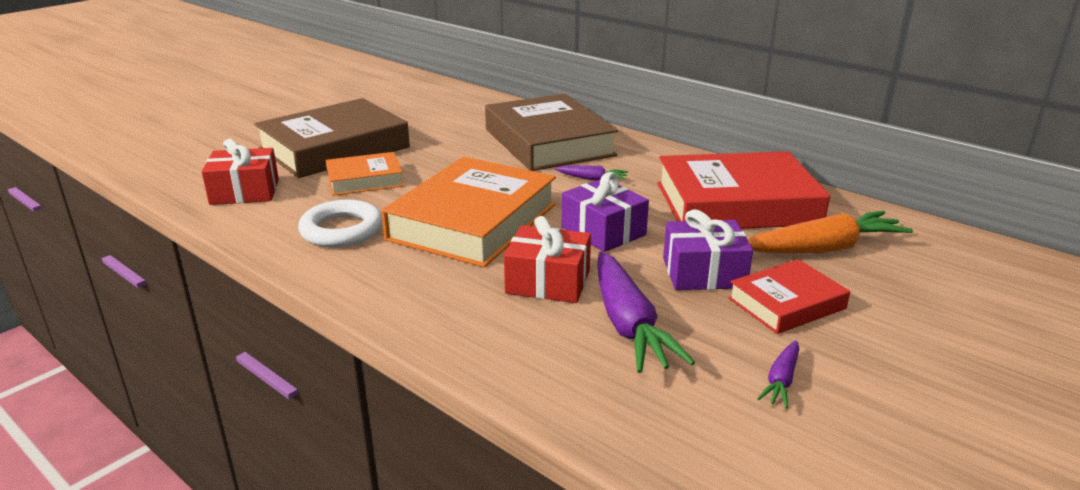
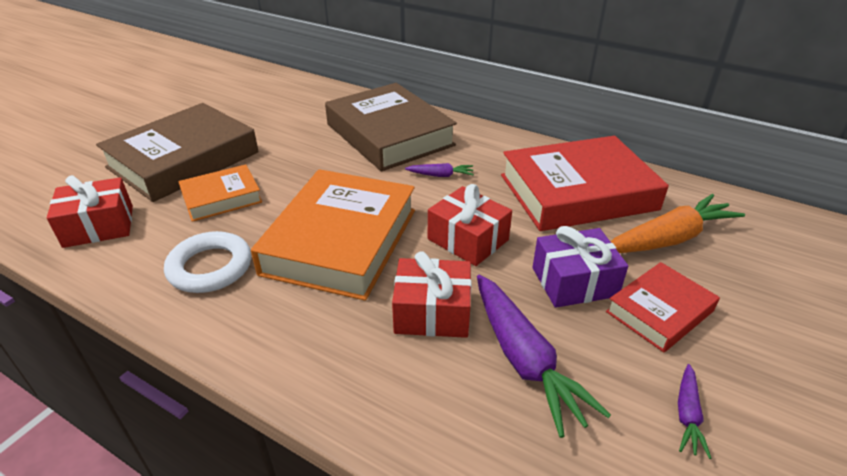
camera: 10 degrees left, 10 degrees up
purple gift [562,172,649,252] -> red gift [428,184,512,266]

